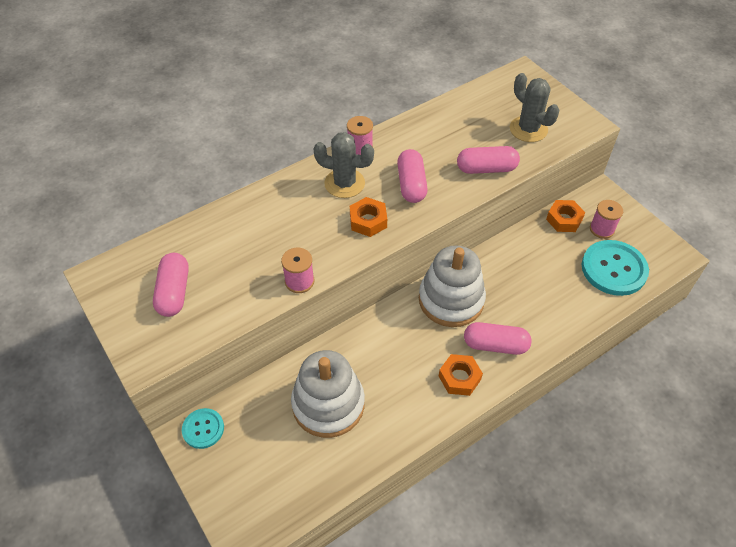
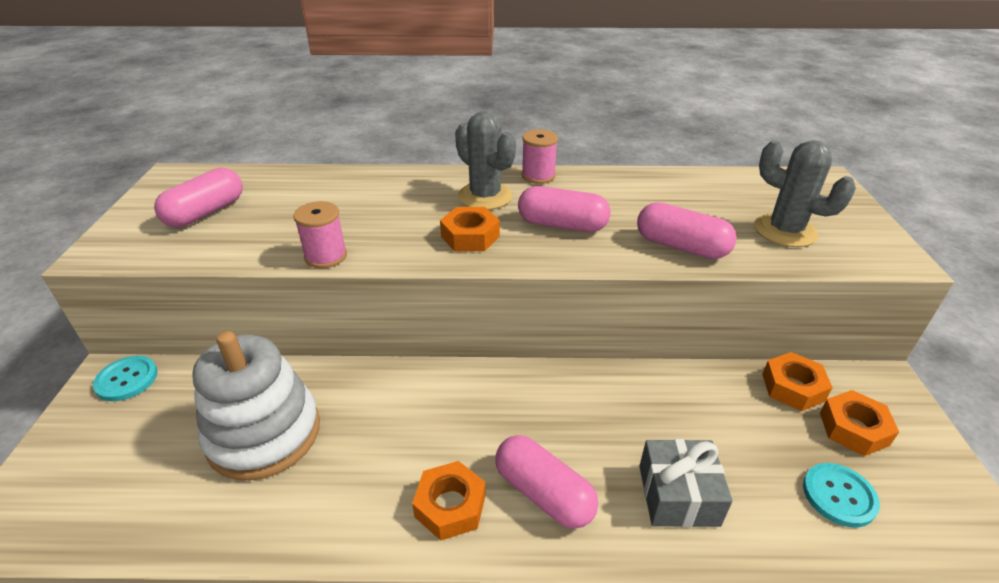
camera: 35 degrees right, 15 degrees down
pink capsule [397,149,428,203] -> pink capsule turned 75 degrees clockwise [518,186,610,232]
white stacking toy [419,246,486,327] -> none
grey cactus [510,73,559,142] -> grey cactus turned 45 degrees counterclockwise [754,140,856,247]
turquoise button [582,240,649,296] -> turquoise button [803,463,880,527], size x0.55
pink spool [590,200,623,239] -> orange nut [820,390,899,456]
none -> grey gift [639,439,733,528]

